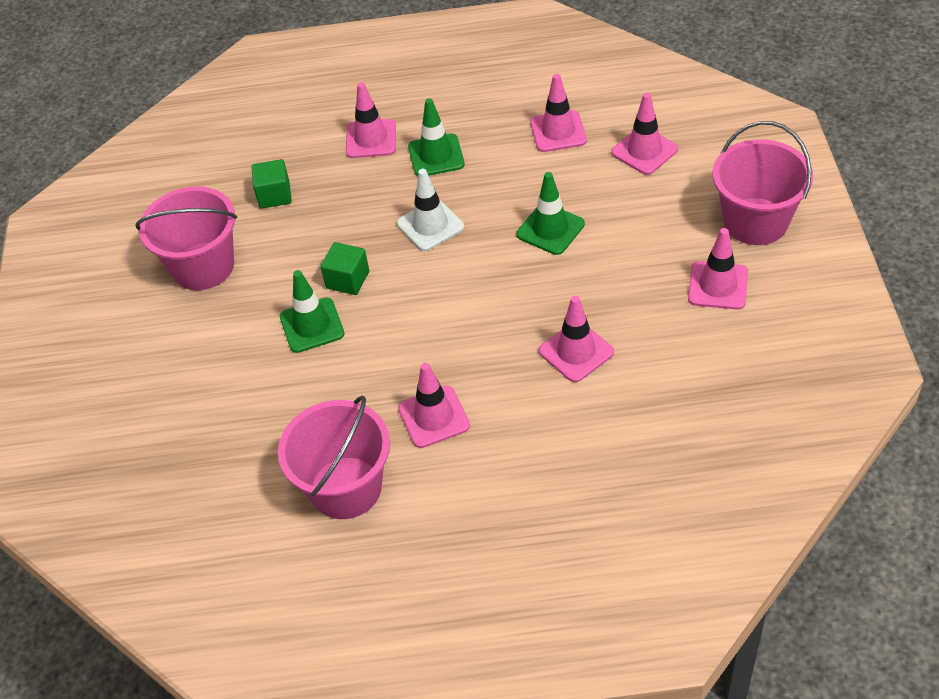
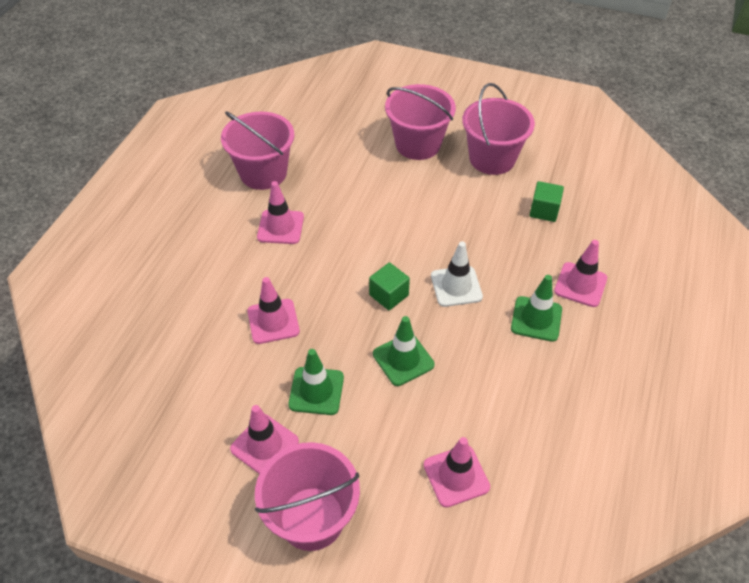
camera: 110 degrees right, 0 degrees up
green traffic cone [280,270,344,353] -> green traffic cone moved to [288,349,344,415]
green cube [321,242,369,295] -> green cube moved to [369,262,410,310]
pink traffic cone [530,74,587,152] -> none
none -> pink bucket [385,84,456,160]

